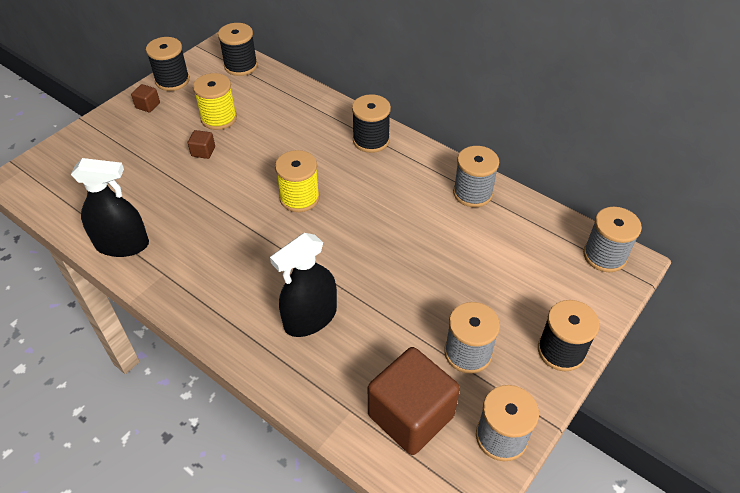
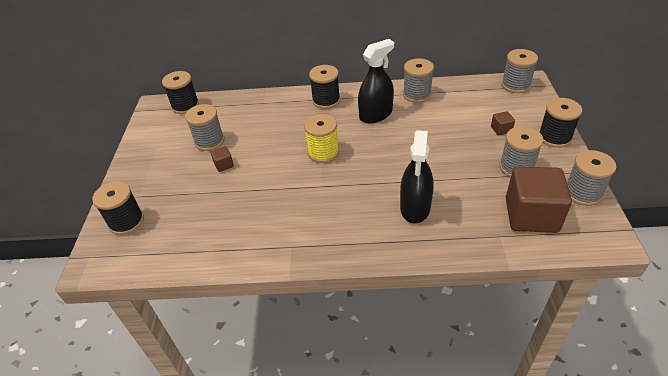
camera: 35 degrees left, 5 degrees down
black spray bottle [71,158,149,257] -> black spray bottle moved to [358,39,394,123]
brown cube [131,84,160,112] -> brown cube moved to [491,111,515,135]
black spool [146,37,190,91] -> black spool moved to [92,181,144,235]
yellow spool [193,73,237,130] -> grey spool [185,104,224,151]

